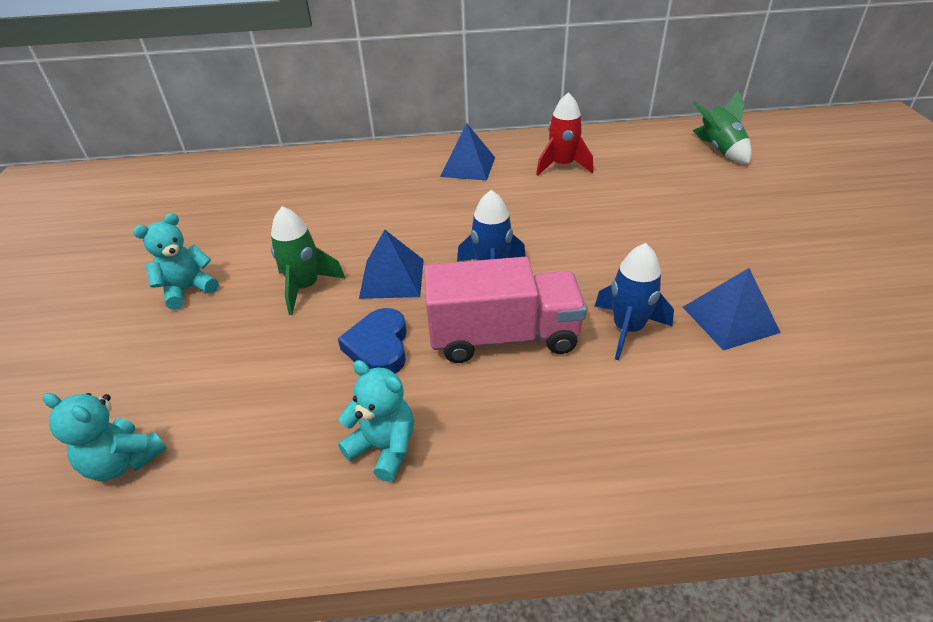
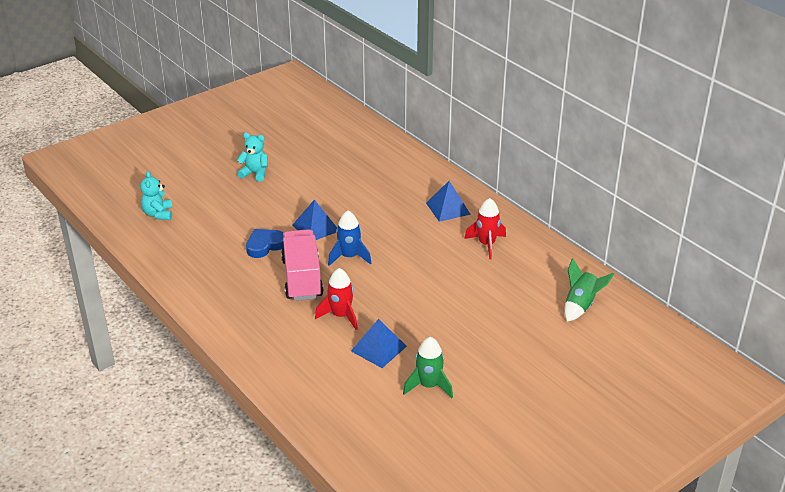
camera: 55 degrees right, 5 degrees down
green rocket [271,206,346,315] -> green rocket moved to [403,337,453,398]
turquoise teddy bear [338,360,414,482] -> none
pink truck [424,257,587,363] -> pink truck turned 150 degrees counterclockwise [281,229,324,301]
blue rocket [595,243,674,360] -> red rocket [315,268,358,330]

